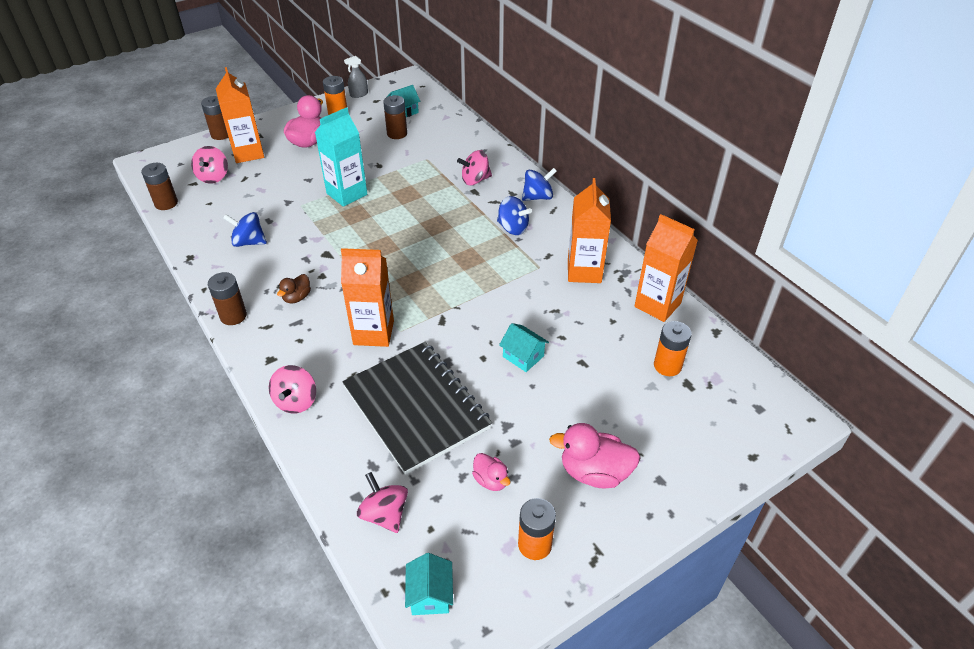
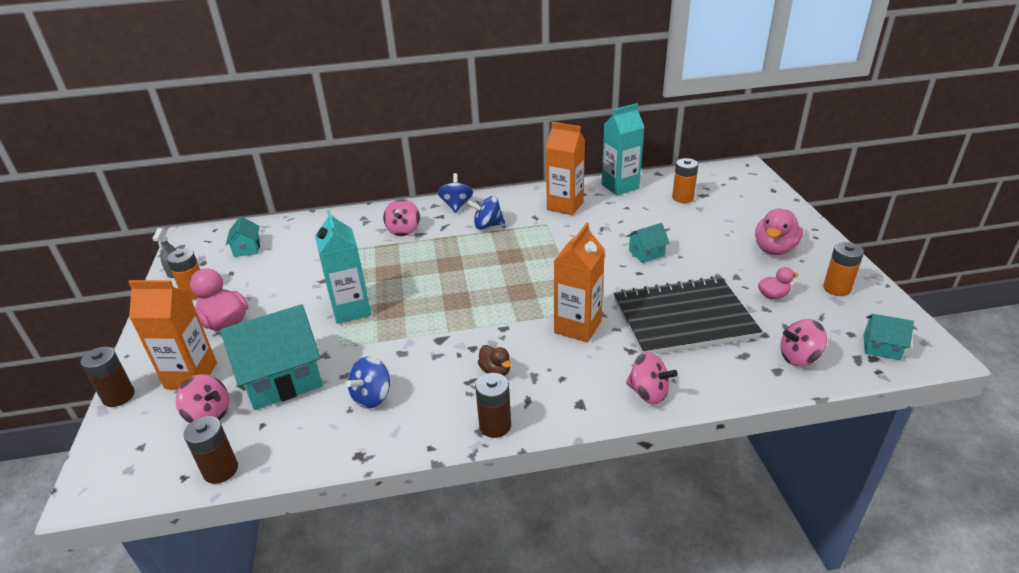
camera: 65 degrees left, 10 degrees down
brown battery [383,95,407,139] -> none
blue spinning top [497,196,532,235] -> blue spinning top turned 150 degrees counterclockwise [467,196,505,229]
orange carton [634,214,698,322] -> turquoise carton [602,103,645,196]
none -> turquoise house [220,304,323,410]

